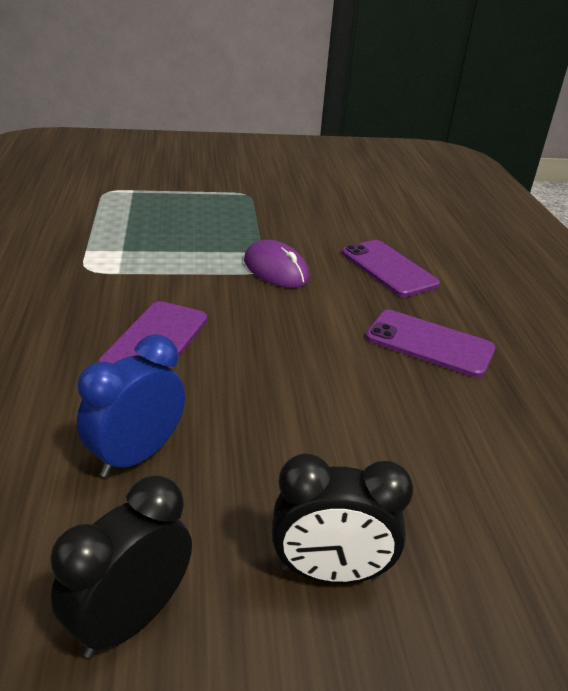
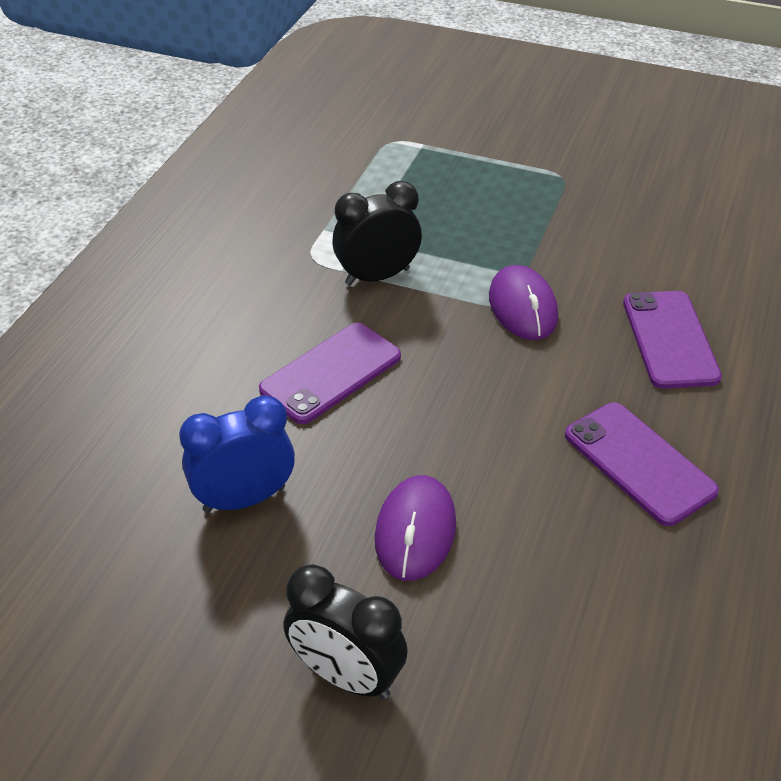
camera: 30 degrees right, 10 degrees up
black clock [51,475,192,658] -> black clock moved to [332,181,422,286]
none -> purple mouse [375,475,456,581]

